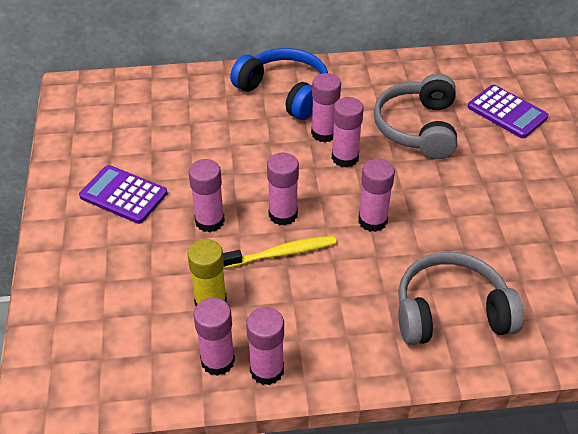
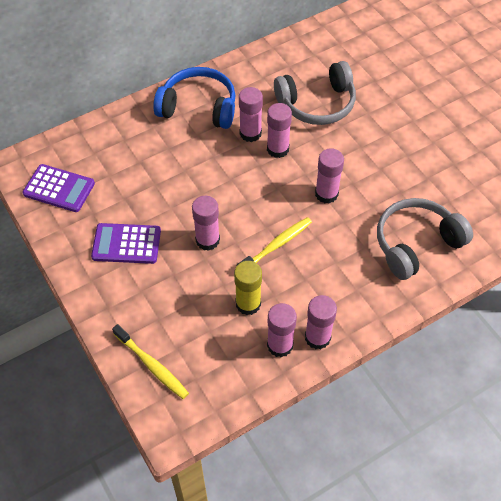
camera: 25 degrees left, 10 degrees up
pink glue stick [267,153,299,226] -> none
grey headphones [374,73,457,159] -> grey headphones turned 90 degrees counterclockwise [274,61,356,125]
purple calculator [468,85,549,138] -> purple calculator moved to [22,164,95,212]
none -> yellow toothbrush [112,324,189,399]

